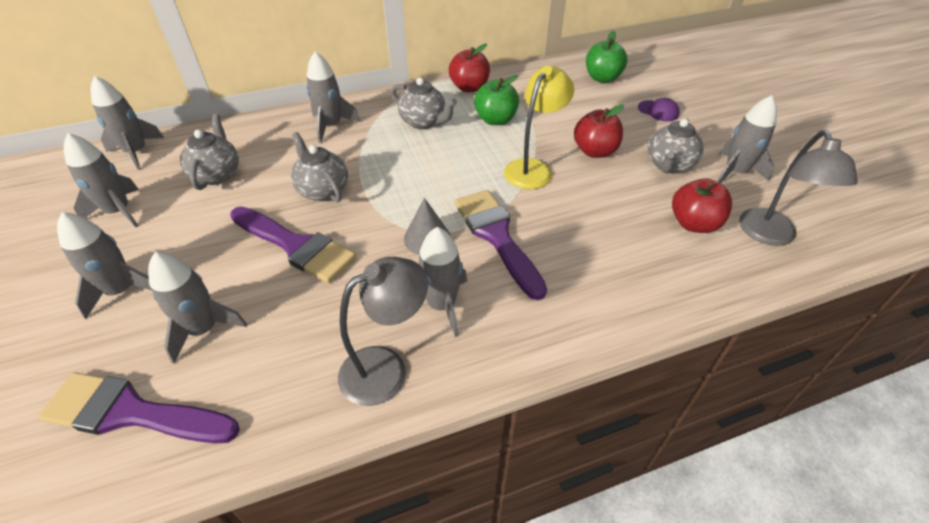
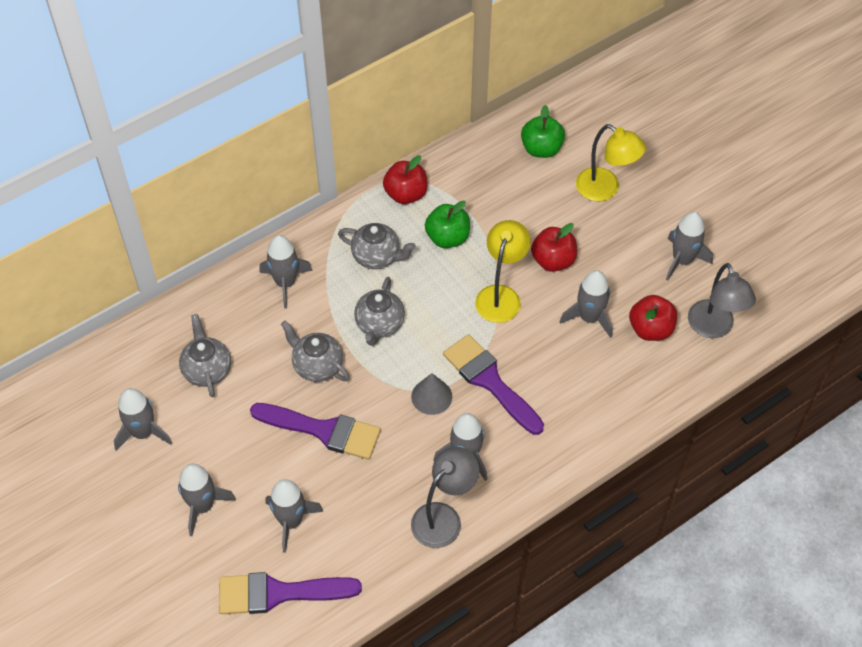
camera: 15 degrees left, 10 degrees up
grey rocket [90,76,164,170] -> grey rocket moved to [560,270,612,338]
purple cap [638,98,680,121] -> yellow lamp [576,124,646,201]
grey teapot [648,118,704,174] -> grey teapot moved to [354,277,405,346]

